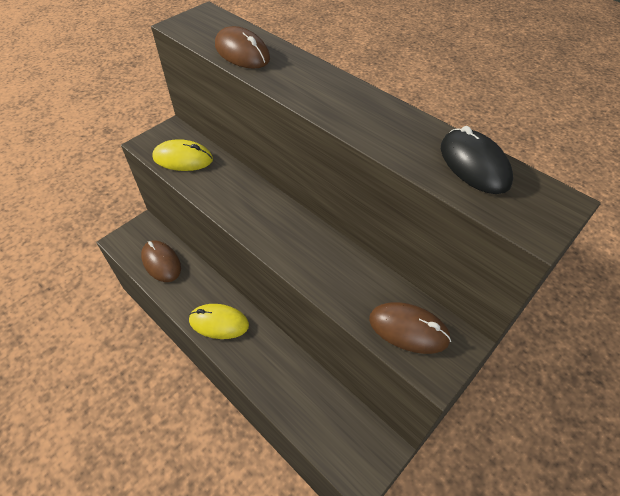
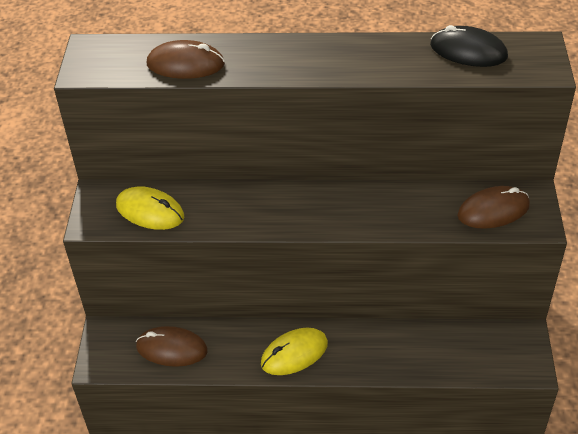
camera: 40 degrees left, 5 degrees down
yellow mouse [152,139,213,171] -> yellow mouse turned 60 degrees clockwise [116,187,184,230]

